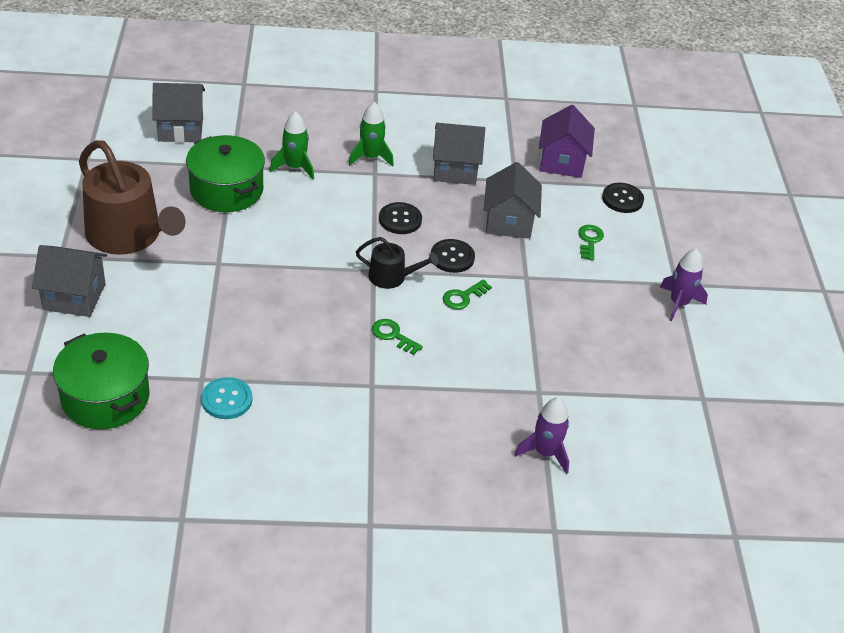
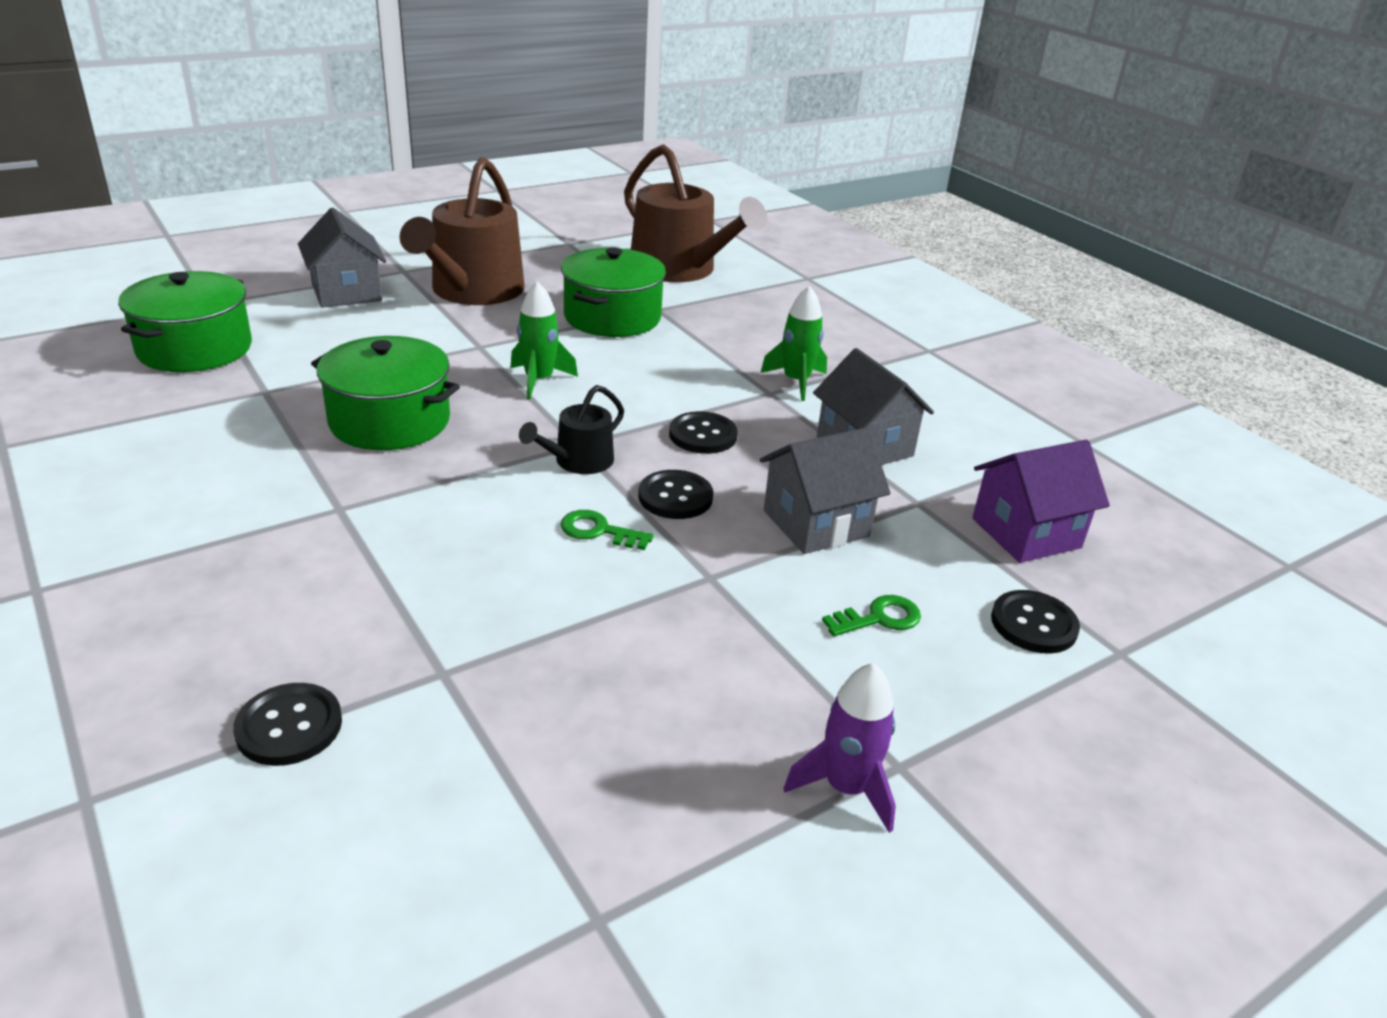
camera: 60 degrees right, 10 degrees down
grey house [152,83,205,143] -> brown watering can [624,144,767,282]
turquoise button [201,377,252,419] -> none
green rocket [270,111,314,180] -> green rocket moved to [510,281,578,400]
black watering can [356,237,438,289] -> black watering can turned 60 degrees clockwise [519,385,624,474]
green key [372,319,423,355] -> none
purple rocket [515,397,569,474] -> black button [233,683,342,766]
none -> green pot [311,336,460,450]

